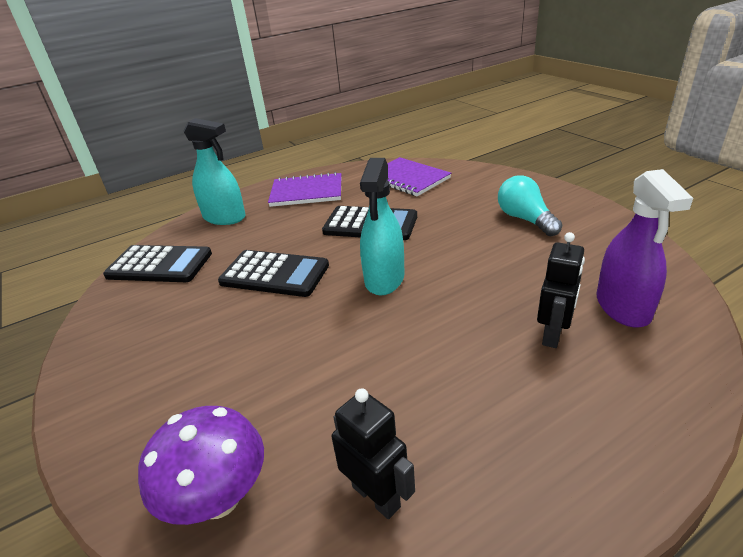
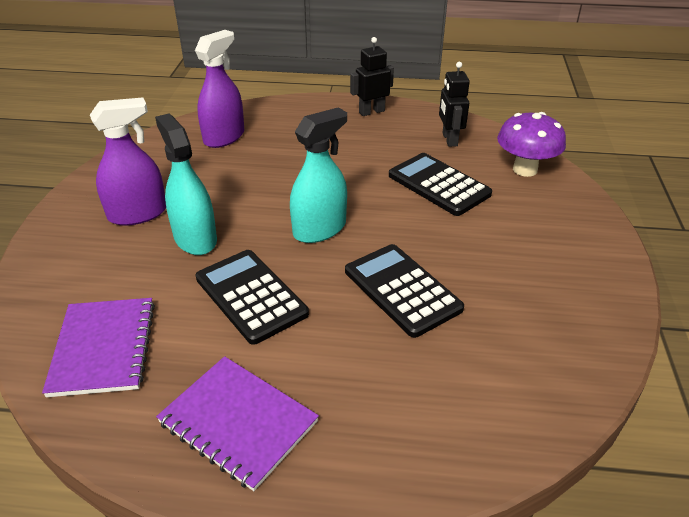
camera: 145 degrees left, 5 degrees up
black calculator [103,245,212,282] -> black calculator moved to [389,153,492,216]
turquoise spray bottle [183,118,246,225] -> turquoise spray bottle moved to [155,114,217,255]
turquoise light bulb [498,175,562,237] -> purple spray bottle [90,97,166,226]
black robot [537,232,585,348] -> black robot moved to [350,37,394,116]

